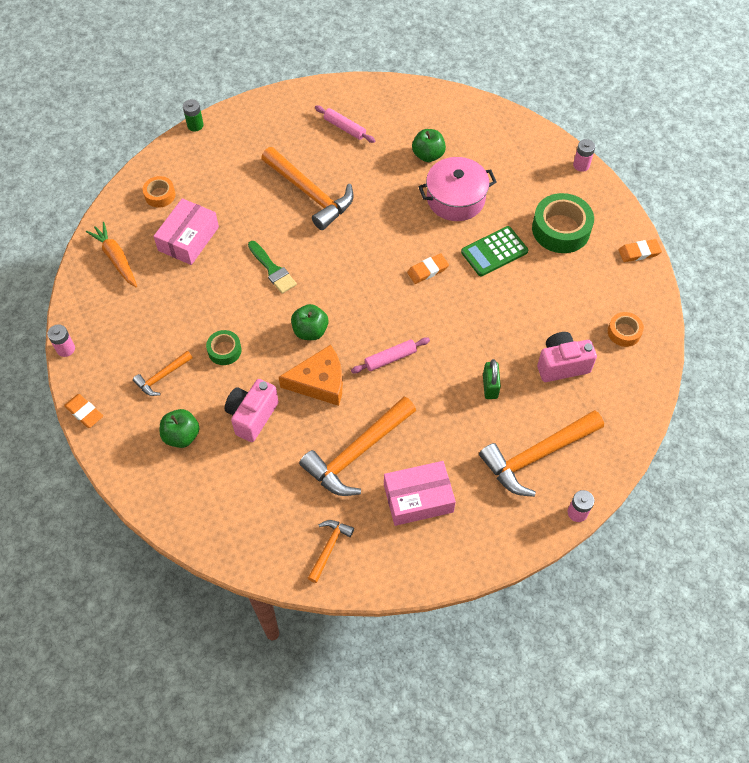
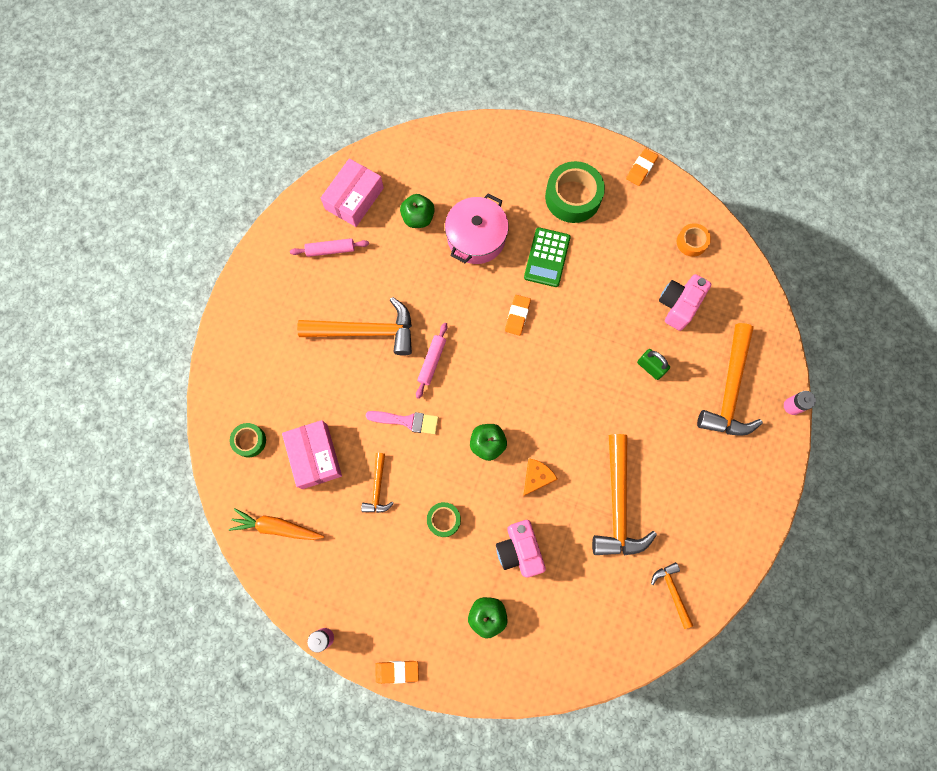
camera: 45 degrees left, 15 degrees up
orange hammer [133,351,193,396] -> orange hammer moved to [361,453,394,513]
orange tape [143,176,175,208] -> green tape [230,423,266,458]
green battery [183,99,204,132] -> none
green brush [248,241,297,294] -> pink brush [366,411,439,435]
orange cheese [279,345,343,406] -> orange cheese [523,458,557,496], size x0.61
pink rolling pin [351,337,430,373] -> pink rolling pin moved to [416,323,448,399]
pink box [384,461,456,526] -> pink box moved to [321,158,384,227]
pink battery [573,139,595,172] -> none

